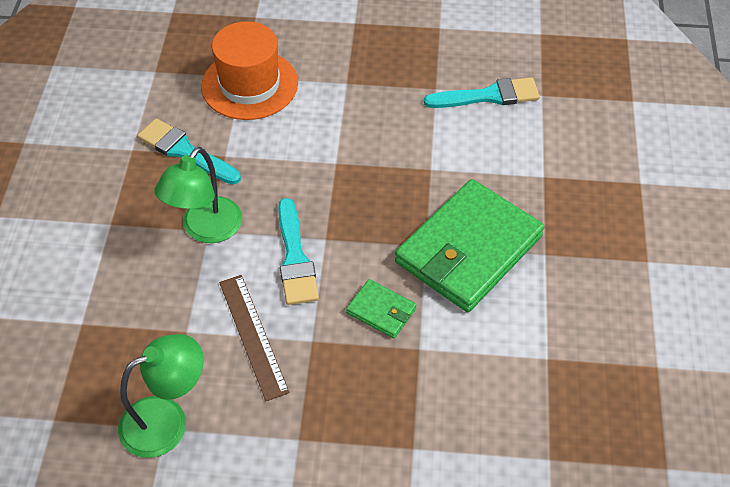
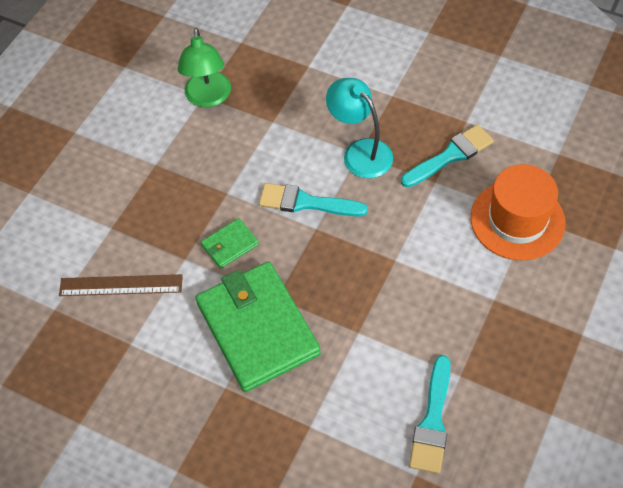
camera: 115 degrees right, 5 degrees up
green lamp [154,147,242,243] -> turquoise lamp [326,78,393,178]
brown ruler [219,275,290,401] -> brown ruler moved to [59,274,183,296]

